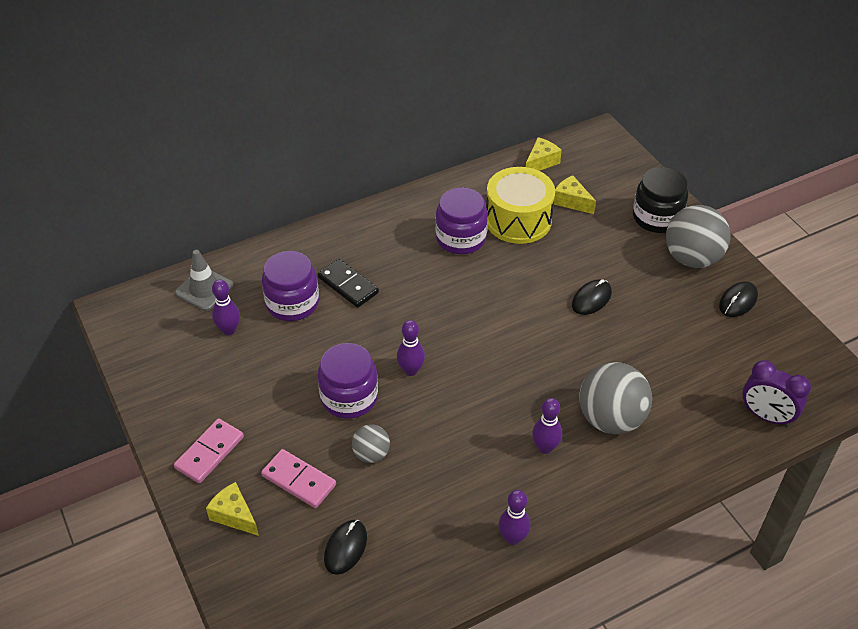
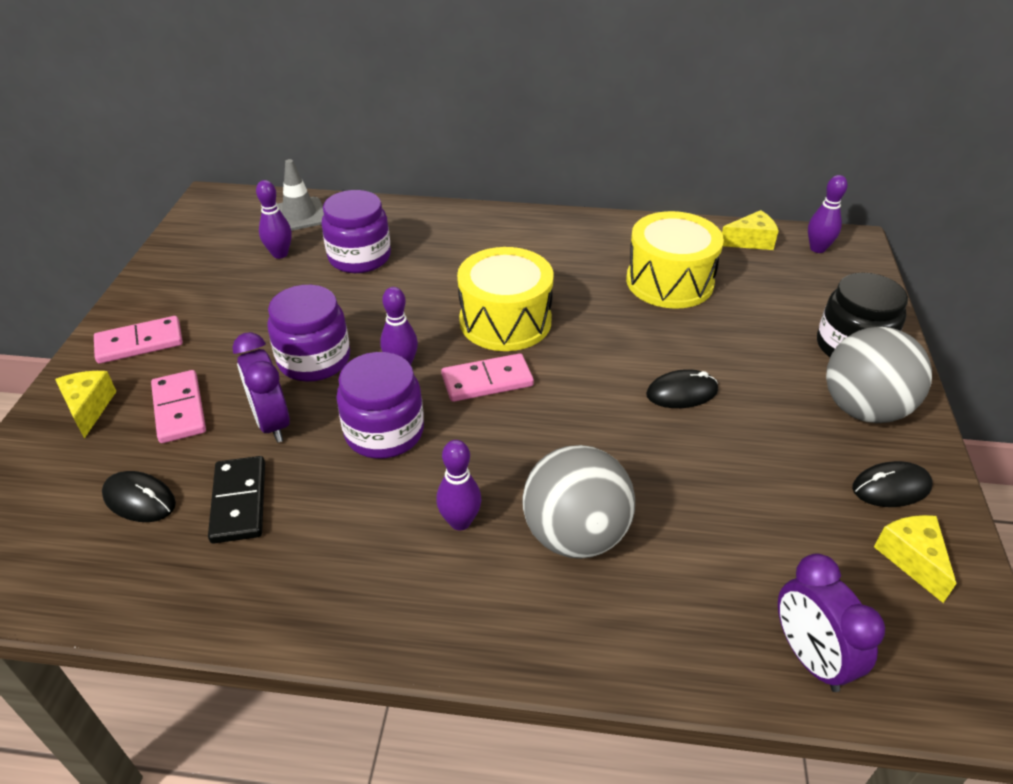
camera: 35 degrees right, 5 degrees down
black domino [318,259,379,308] -> black domino moved to [208,456,265,544]
black mouse [324,520,367,575] -> black mouse turned 60 degrees clockwise [102,471,176,522]
grey ball [352,425,390,463] -> purple clock [232,332,290,443]
purple jar [436,187,488,254] -> purple jar moved to [336,352,424,459]
purple bowling pin [498,490,531,545] -> purple bowling pin moved to [808,175,848,253]
yellow cheese [554,176,596,214] -> yellow cheese moved to [874,515,957,603]
none -> pink domino [441,353,534,402]
none -> yellow drum [457,247,554,351]

